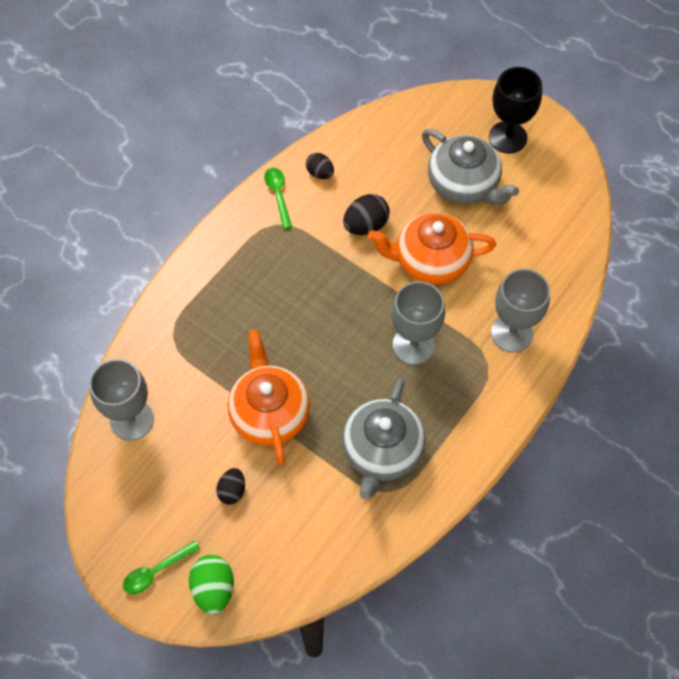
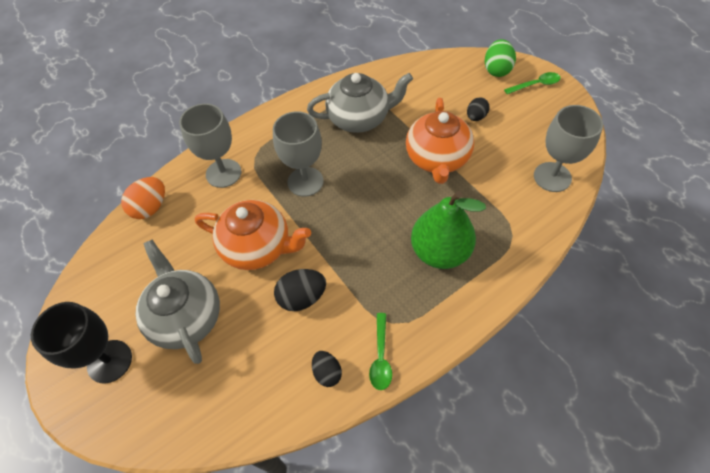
camera: 160 degrees left, 5 degrees down
grey teapot [342,378,426,499] -> grey teapot turned 45 degrees clockwise [307,73,413,133]
none -> orange egg [121,177,165,219]
none -> green pear [411,191,486,269]

